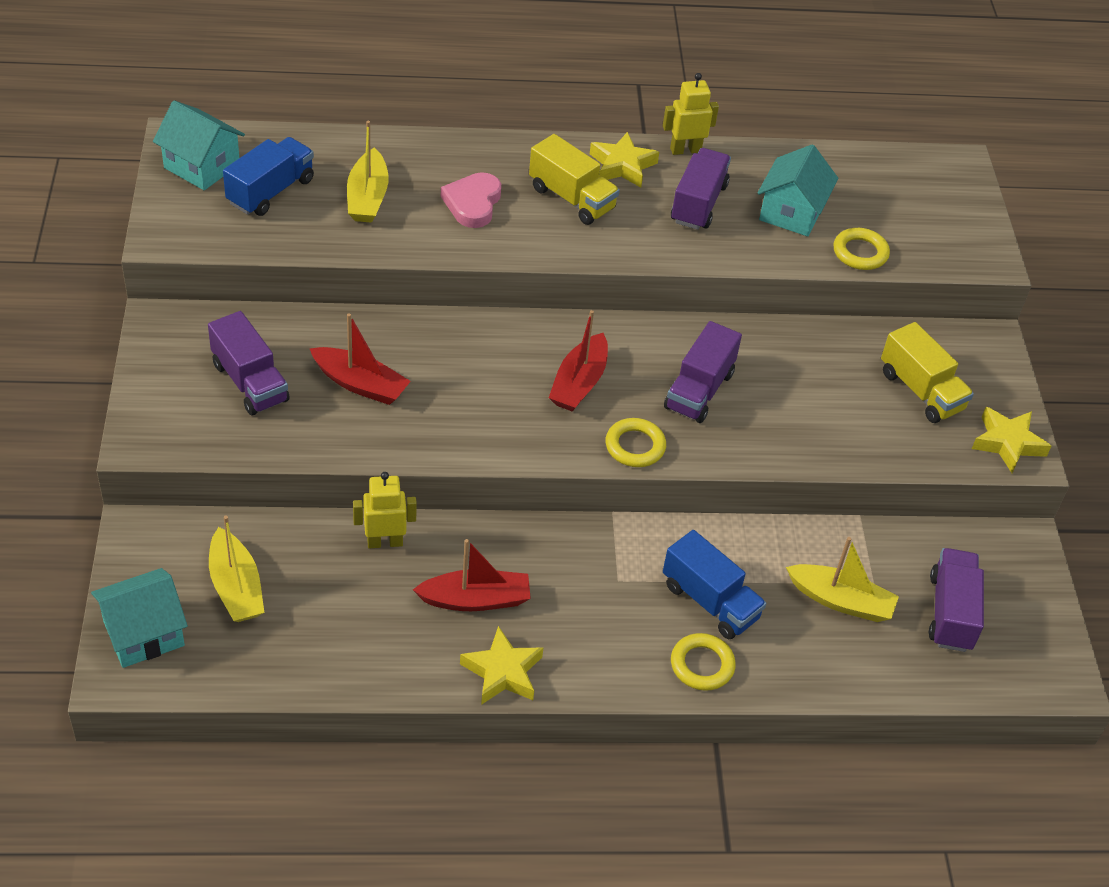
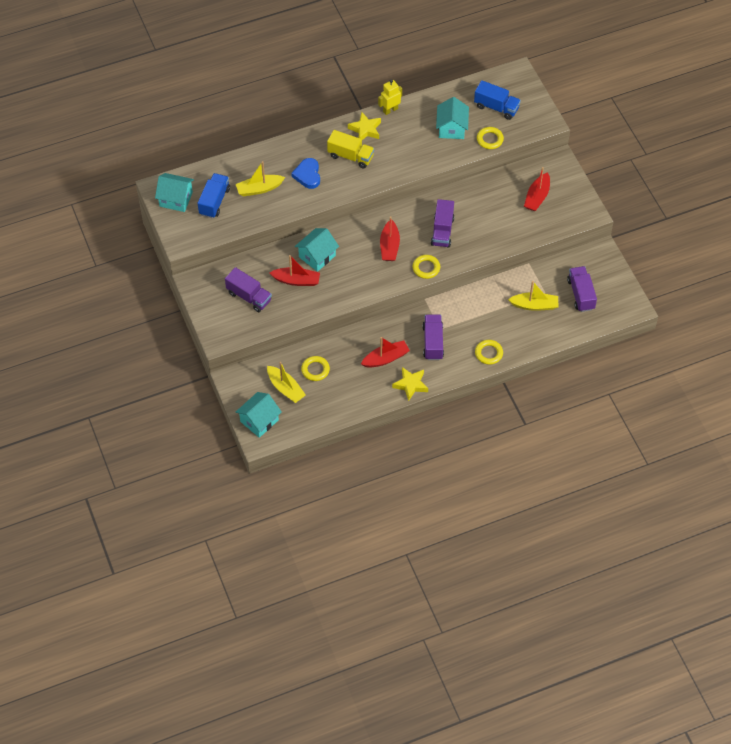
camera: 15 degrees left, 10 degrees up
yellow boat [347,121,389,223] -> yellow boat turned 90 degrees clockwise [236,161,285,196]
yellow robot [353,472,417,548] -> none
pink heart [441,172,501,228] -> blue heart [291,158,320,189]
blue truck [663,530,766,639] -> blue truck moved to [474,80,521,120]
purple truck [671,148,731,230] -> purple truck moved to [423,314,444,360]
yellow truck [881,322,974,423] -> red boat [524,167,550,211]
yellow star [972,407,1051,473] -> none
none -> turquoise house [295,228,339,272]
none -> yellow ring [301,356,330,381]

